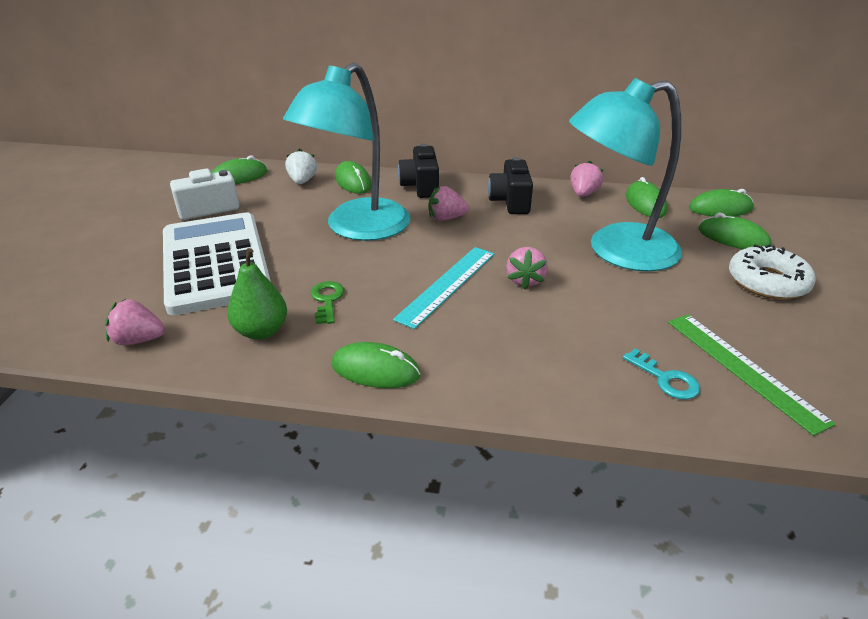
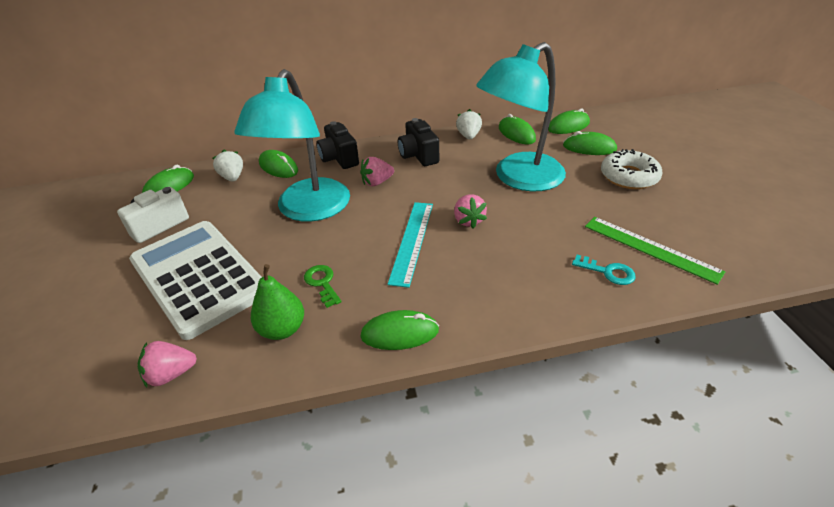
camera: 20 degrees left, 5 degrees up
pink strawberry [570,161,604,197] -> white strawberry [456,109,482,139]

